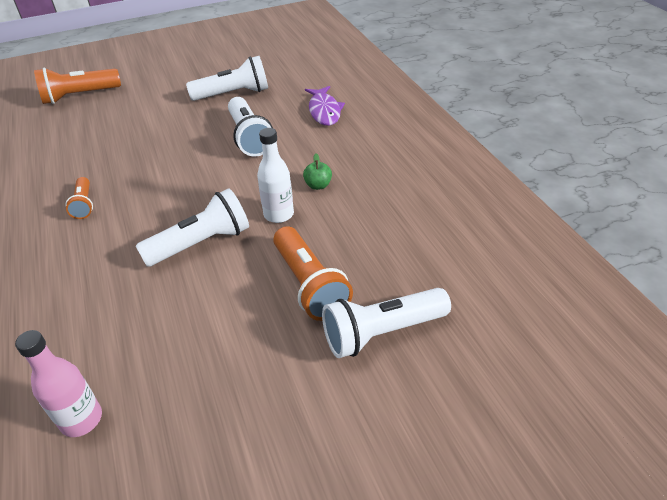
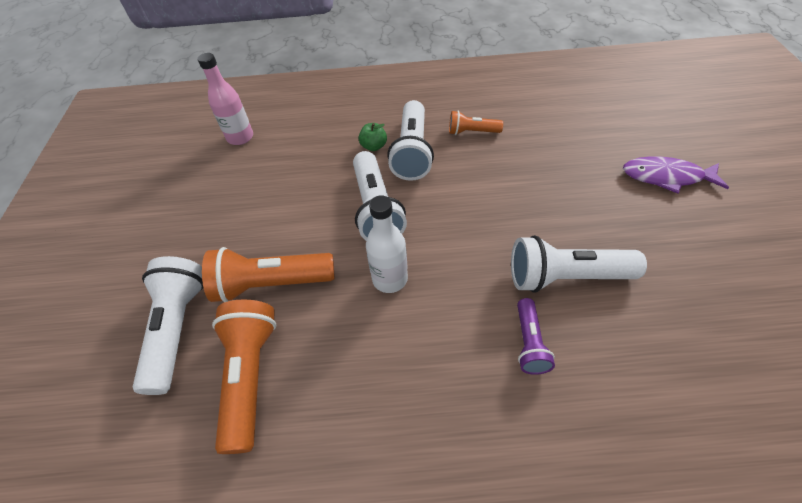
camera: 110 degrees right, 10 degrees up
orange flashlight [34,68,121,104] -> orange flashlight moved to [212,300,276,454]
white flashlight [186,56,268,101] -> white flashlight moved to [387,100,434,181]
green apple [303,153,332,190] -> green apple moved to [359,123,387,151]
purple fish [305,86,345,126] -> purple fish moved to [623,156,729,193]
none -> purple flashlight [517,298,555,375]

